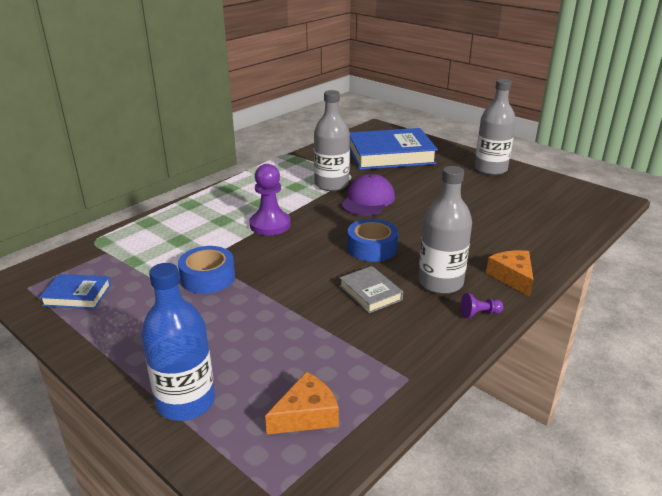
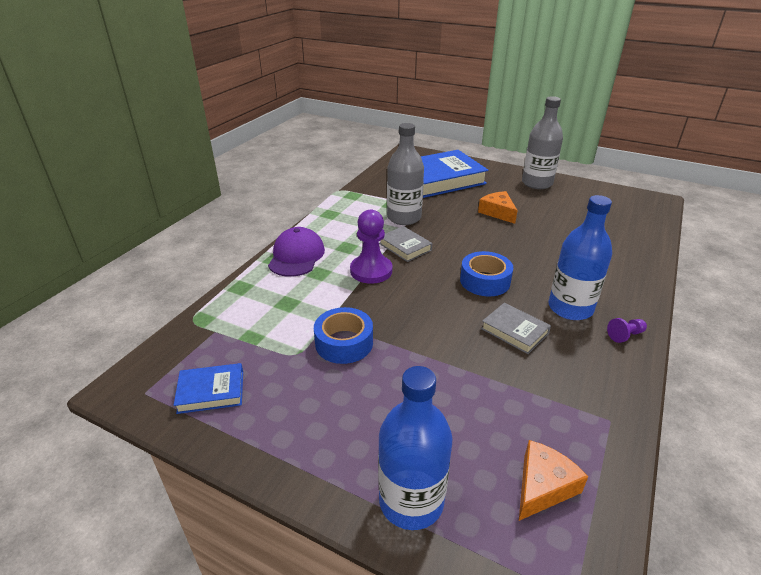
camera: 15 degrees left, 5 degrees up
purple cap [341,174,395,216] -> purple cap moved to [268,227,325,277]
grey bottle [418,166,472,294] -> blue bottle [548,195,612,320]
orange cheese [486,250,534,296] -> orange cheese moved to [478,191,518,224]
none -> grey book [379,226,432,262]

